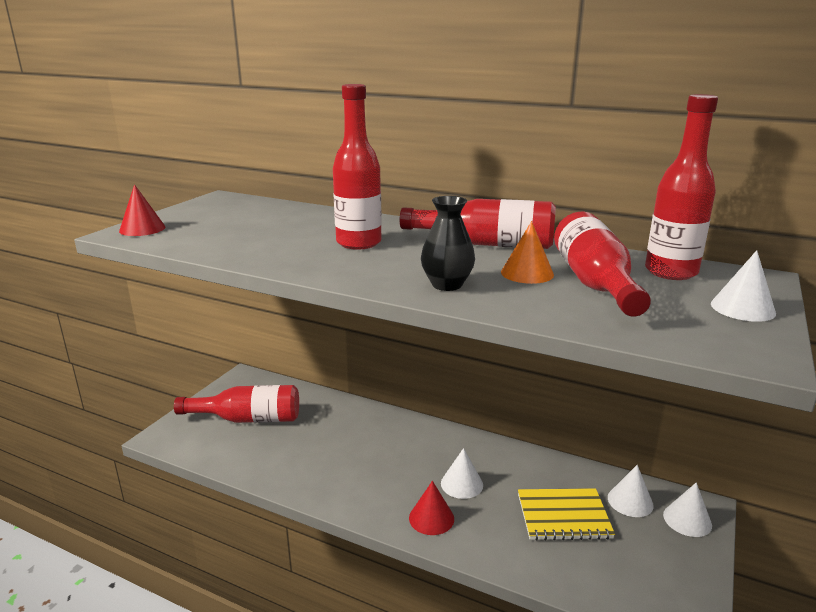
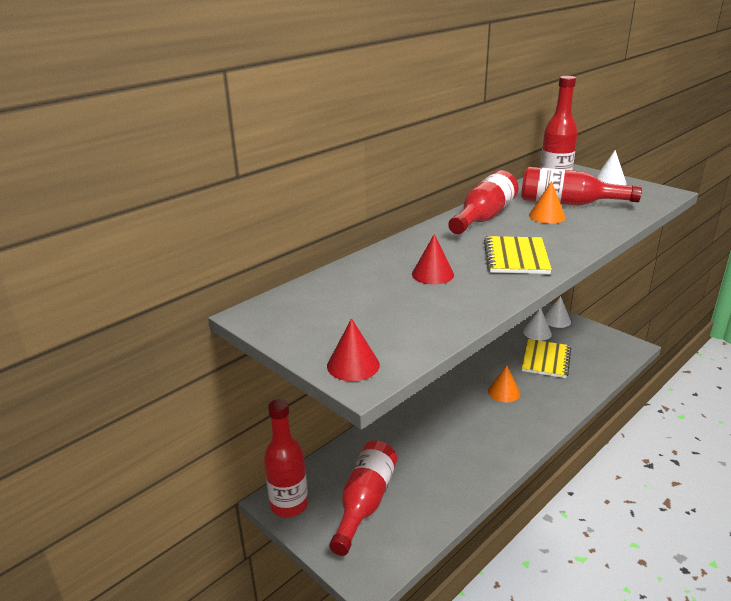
camera: 70 degrees left, 5 degrees up
red bottle [333,84,382,250] -> red bottle moved to [264,399,308,518]
red cone [409,481,454,535] -> red cone moved to [412,234,454,284]
black vase [421,196,475,291] -> none
white cone [441,448,483,499] -> orange cone [488,365,520,402]
none -> yellow notebook [484,236,552,274]

